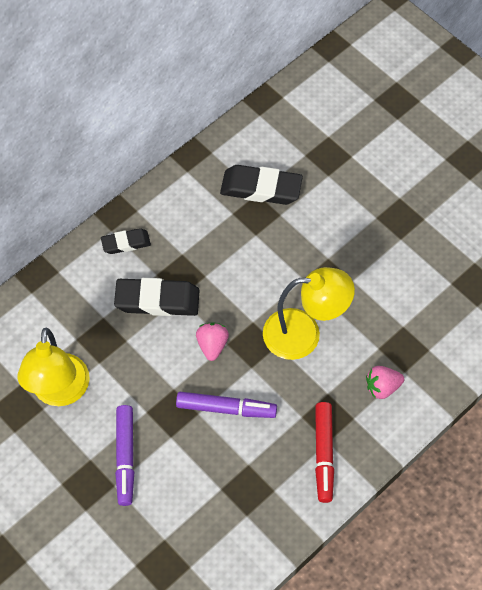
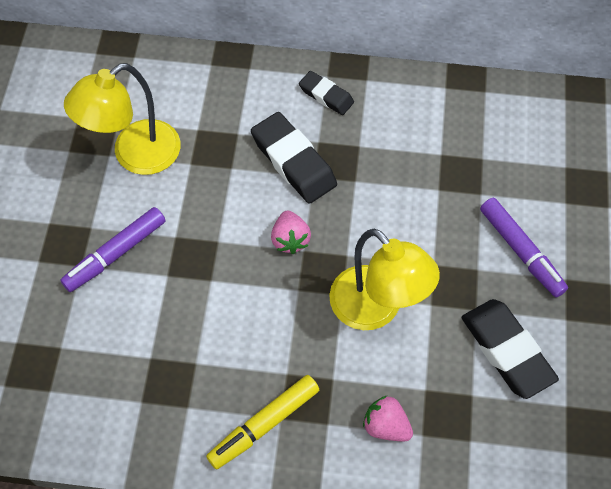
camera: 50 degrees right, 0 degrees up
purple marker [176,392,277,418] -> purple marker moved to [480,198,568,297]
pink strawberry [196,322,229,361] -> pink strawberry turned 120 degrees clockwise [271,211,311,254]
black eraser [220,165,303,205] -> black eraser moved to [462,299,559,399]
red marker [315,402,334,503] -> yellow marker [206,375,319,470]

